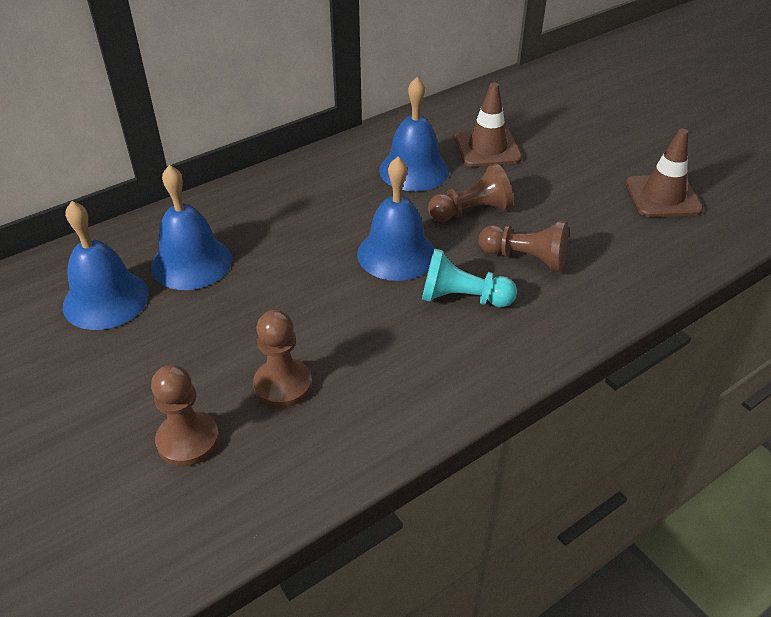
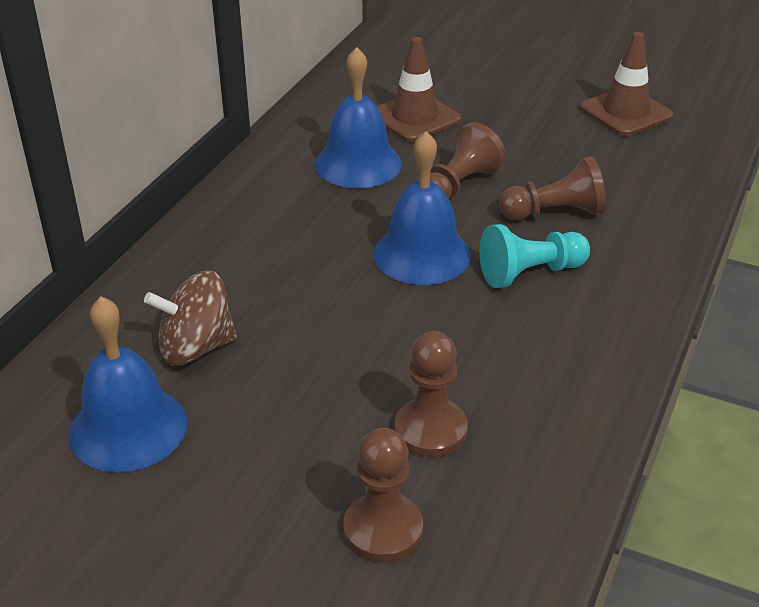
camera: 30 degrees left, 5 degrees down
blue bell [151,165,232,290] -> brown spinning top [144,270,237,365]

